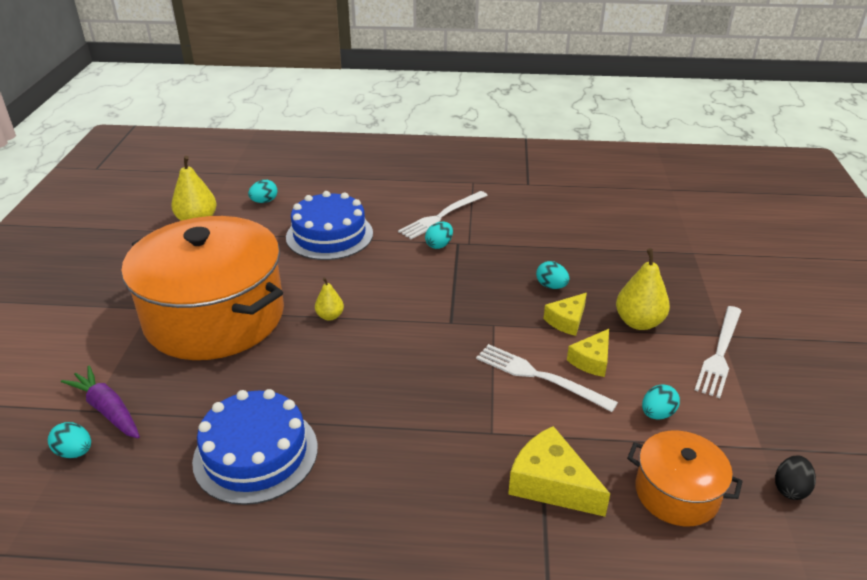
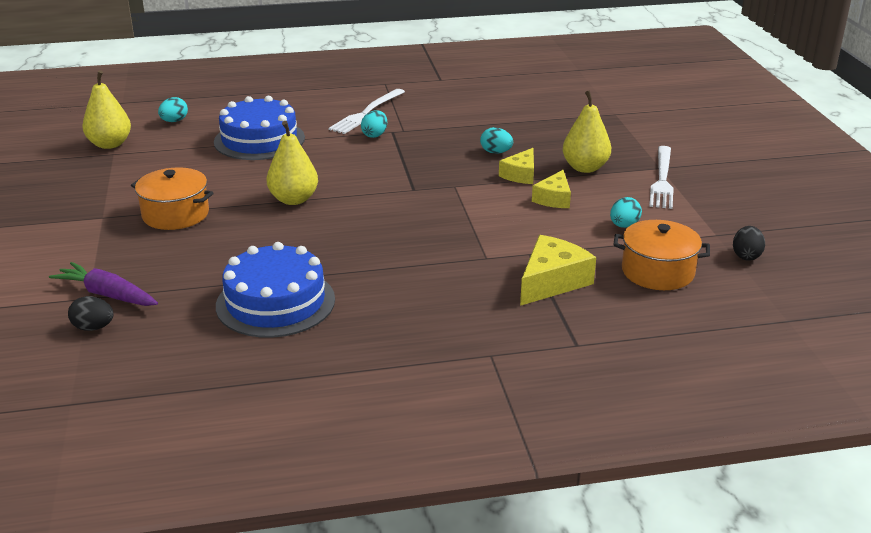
camera: 15 degrees left, 5 degrees down
turquoise egg [48,422,91,458] -> black egg [68,296,114,331]
orange pot [121,216,284,360] -> orange pot [131,167,214,230], size x0.47
yellow pear [315,278,344,321] -> yellow pear [267,121,318,205], size x1.77
white fork [476,344,618,412] -> none
yellow cheese [508,426,610,517] -> yellow cheese turned 105 degrees clockwise [520,235,596,306]

